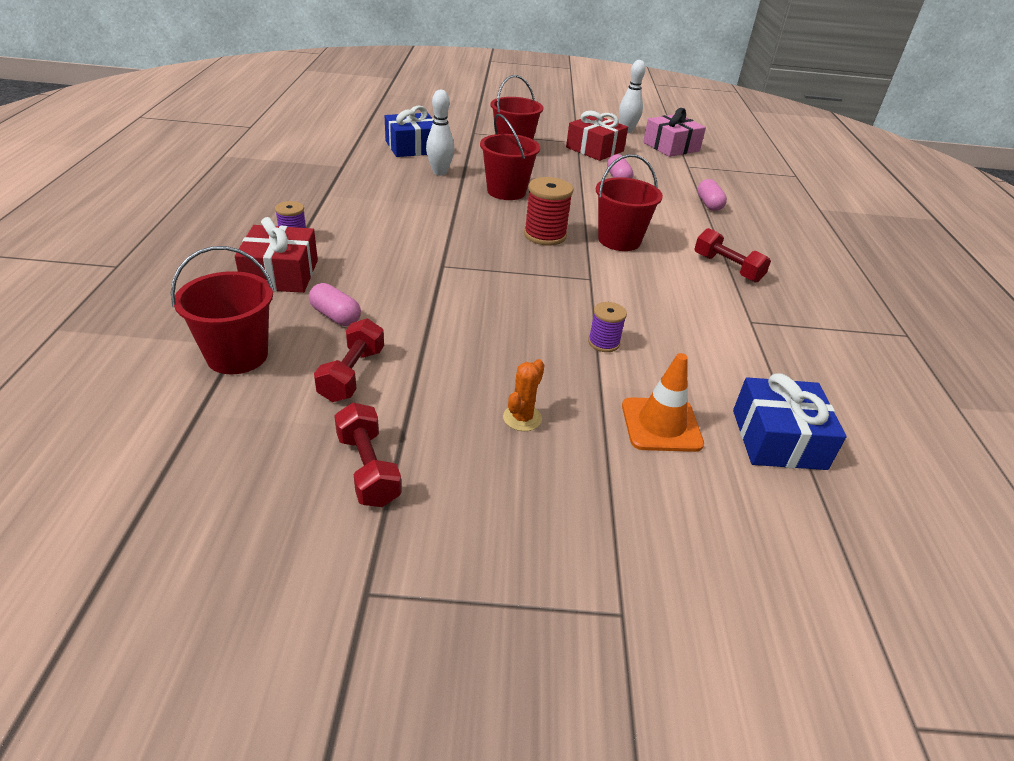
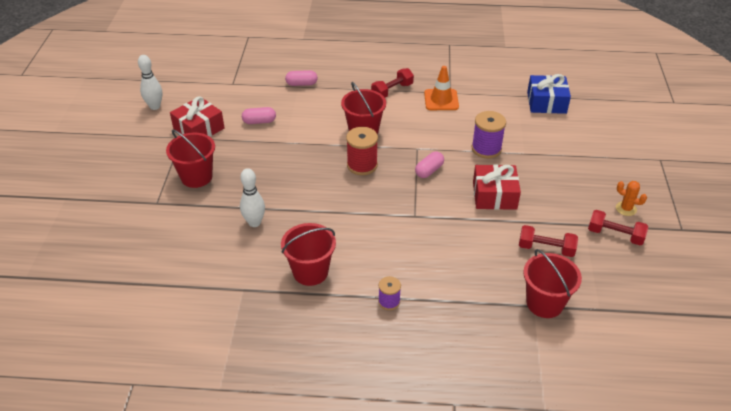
camera: 85 degrees left, 5 degrees up
red gift [235,217,318,293] -> red gift moved to [473,164,521,210]
pink capsule [309,283,361,326] -> pink capsule moved to [415,152,444,178]
red dumbbell [334,403,402,507] -> red dumbbell turned 45 degrees clockwise [588,210,648,245]
blue gift [385,105,434,157] -> none
red bucket [480,113,540,200] -> red bucket moved to [281,223,336,286]
orange cactus [503,359,545,431] -> orange cactus moved to [616,181,647,216]
purple spool [588,302,627,352] -> purple spool [472,111,506,158], size x1.67
orange traffic cone [622,353,704,452] -> orange traffic cone moved to [424,66,459,110]
pink gift [643,108,706,157] -> none

